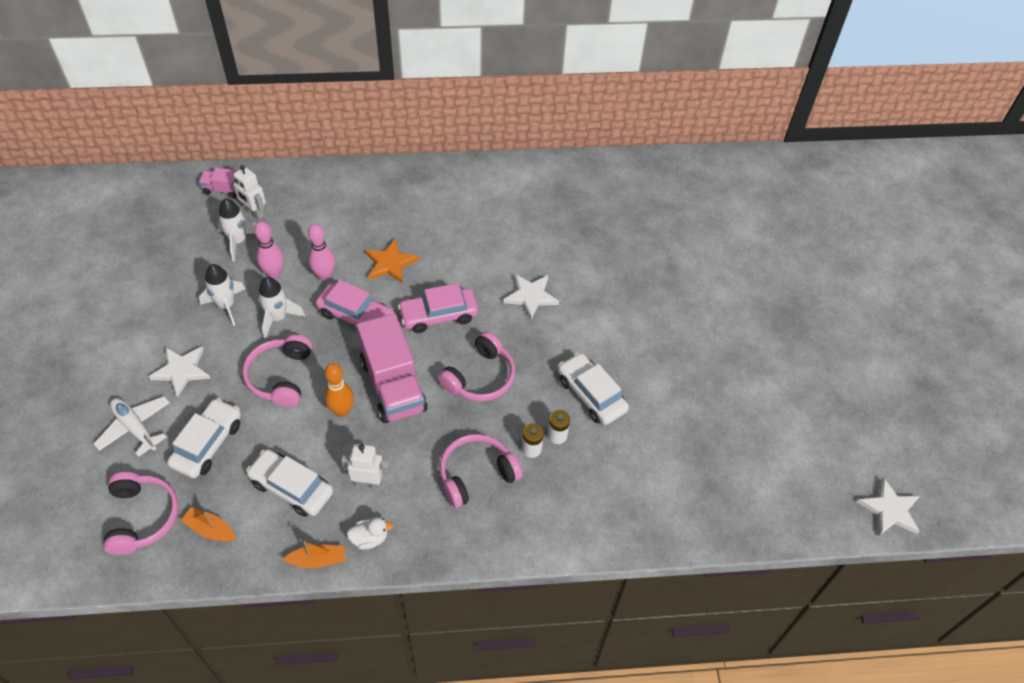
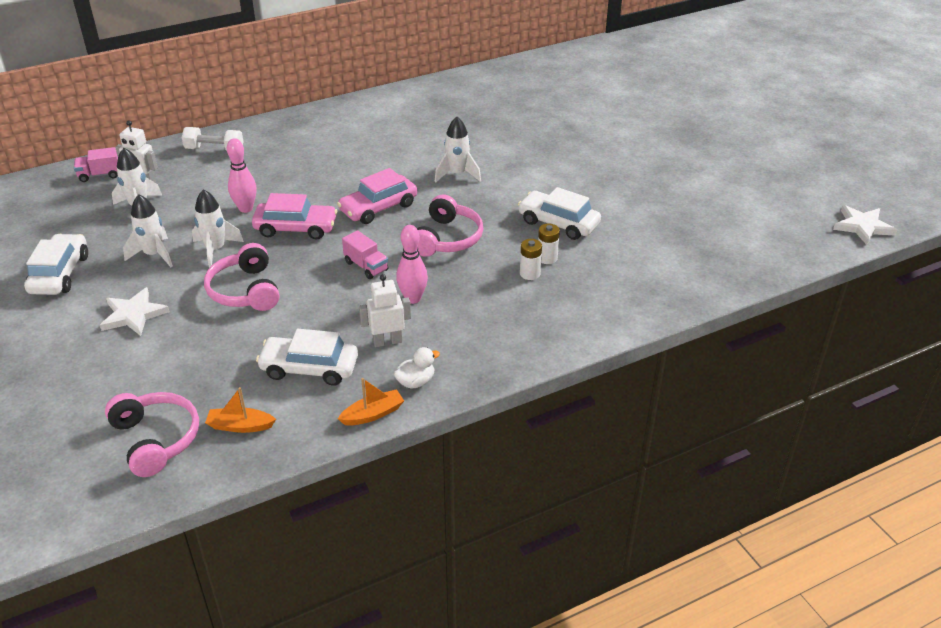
camera: 20 degrees left, 15 degrees down
white plane [94,396,170,457] -> none
white car [167,398,241,478] -> white car moved to [24,234,88,295]
pink bowling pin [254,221,284,278] -> pink bowling pin moved to [396,225,428,304]
orange bowling pin [324,363,354,417] -> none
pink truck [357,313,428,423] -> pink truck [342,230,388,279], size x0.48
orange star [365,238,419,284] -> none
pink headphones [440,434,522,508] -> none
white star [503,274,559,320] -> white rocket [434,117,481,183]
none -> white dumbbell [182,127,244,151]

